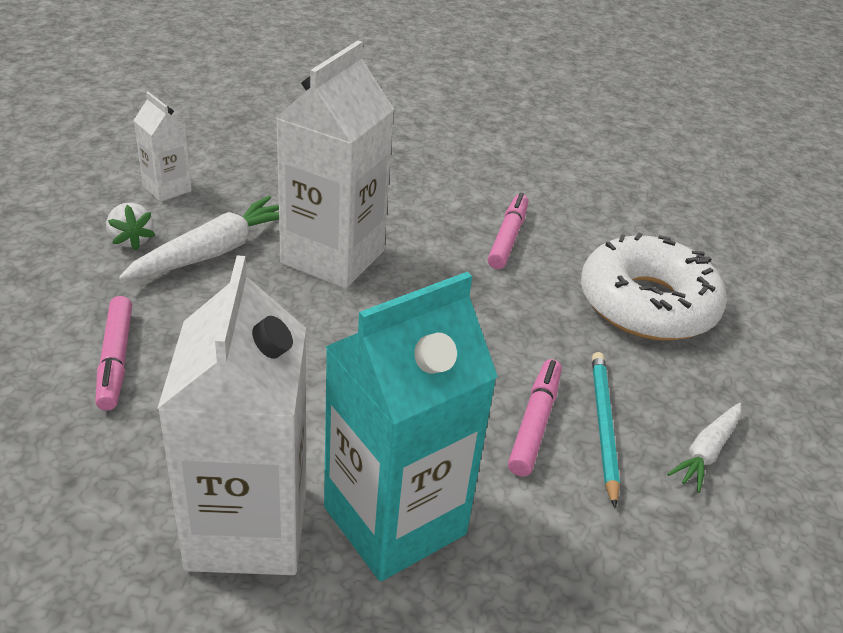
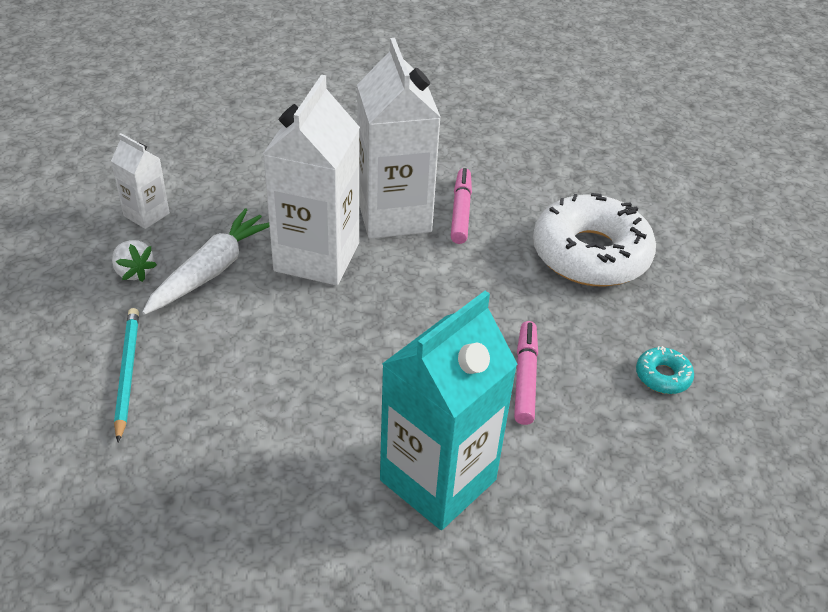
camera: 10 degrees left, 5 degrees up
pink marker [95,296,132,411] -> none
white carton [157,256,306,575] -> white carton moved to [357,38,441,239]
turquoise pencil [592,352,620,508] -> turquoise pencil moved to [114,308,139,442]
white carrot [667,403,741,493] -> turquoise donut [636,346,694,394]

